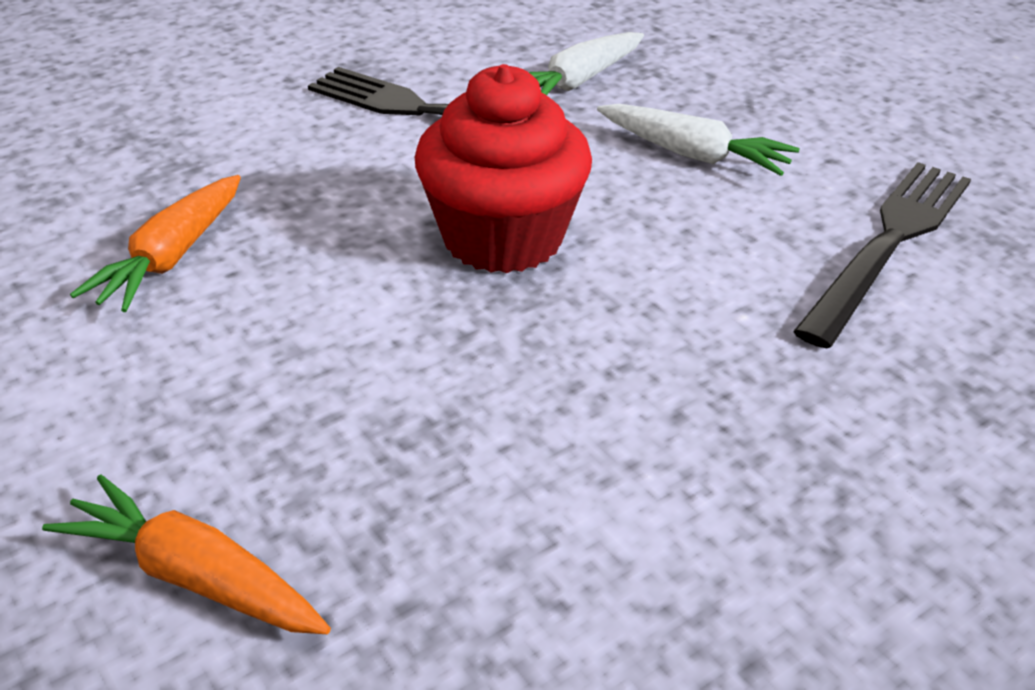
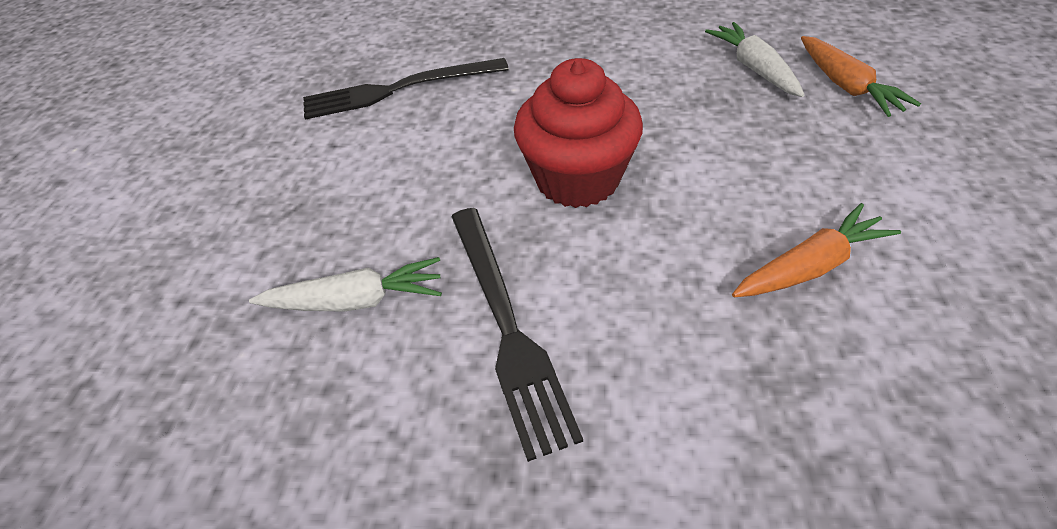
camera: 135 degrees left, 10 degrees up
white carrot [597,104,800,176] -> white carrot moved to [705,22,805,97]

